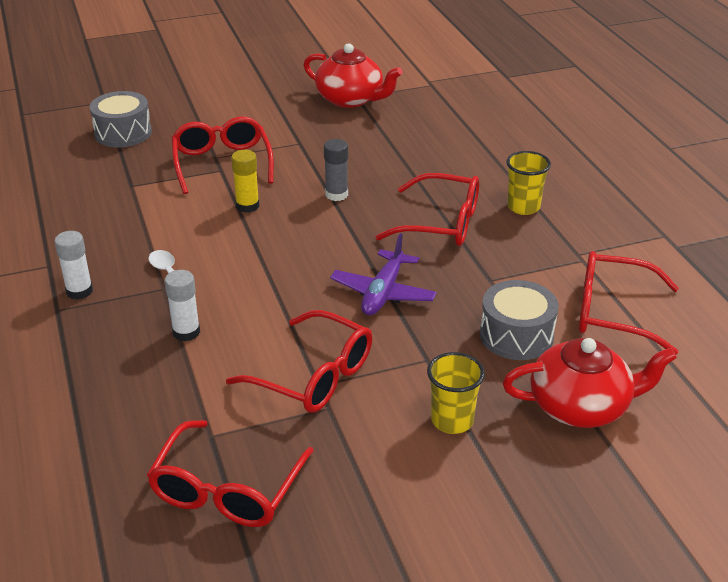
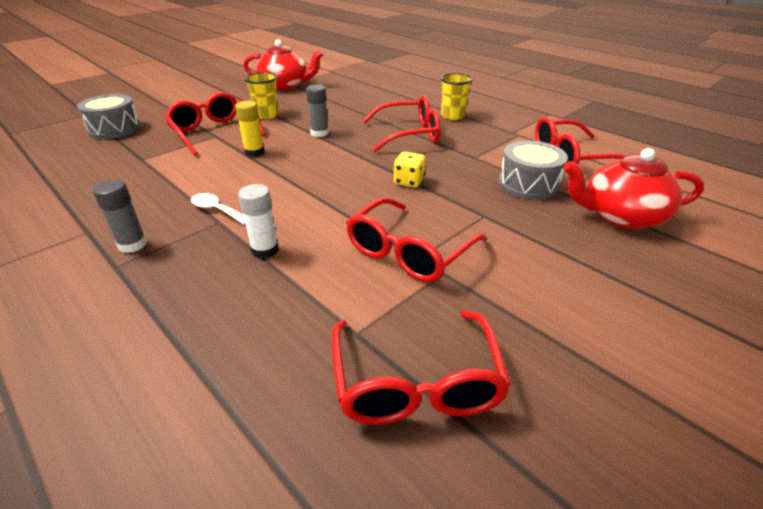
camera: 25 degrees left, 0 degrees up
white glue stick [55,231,93,300] -> grey glue stick [93,179,147,253]
red glasses [226,310,373,413] -> red glasses turned 120 degrees clockwise [346,197,487,282]
purple plane [330,233,437,315] -> yellow dice [393,152,426,187]
yellow cup [427,352,485,434] -> yellow cup moved to [244,72,278,119]
red teapot [503,338,677,428] -> red teapot turned 150 degrees counterclockwise [563,148,704,229]

